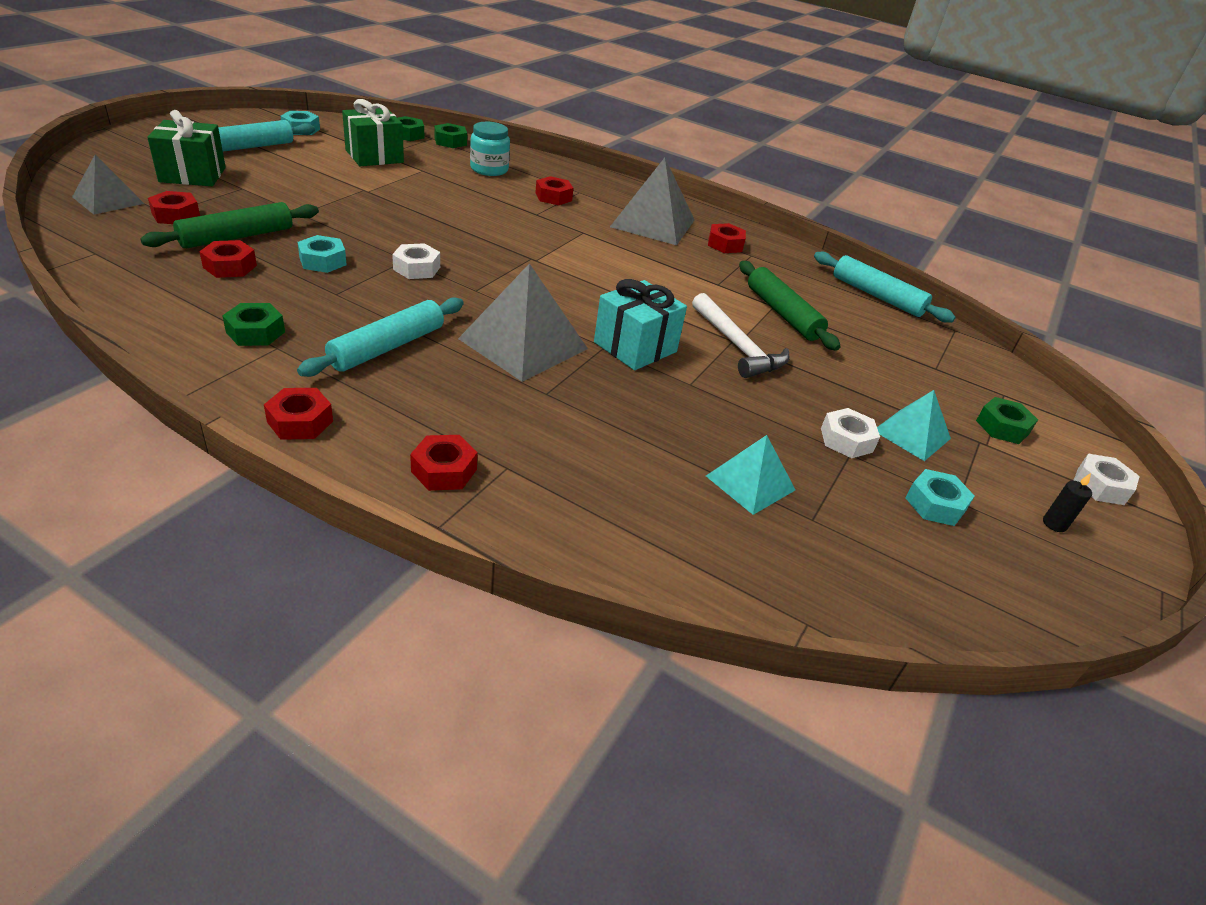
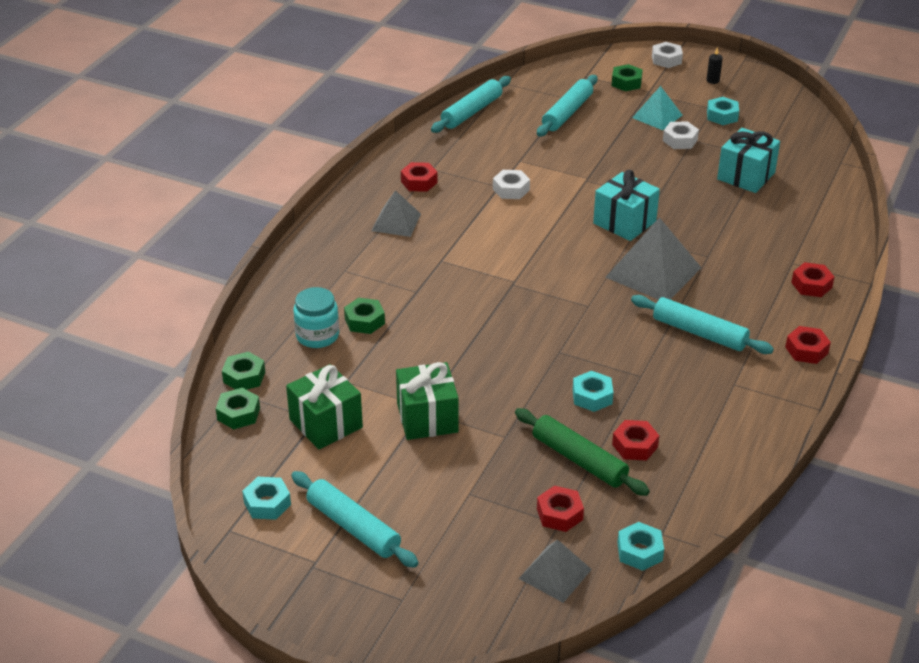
camera: 90 degrees left, 0 degrees up
green gift [147,110,226,186] -> green gift moved to [396,362,459,440]
green nut [222,303,285,346] -> green nut moved to [344,298,385,334]
white nut [392,243,440,279] -> white nut moved to [493,170,530,199]
red nut [535,176,573,205] -> none
grey pyramid [610,158,694,245] -> grey pyramid [372,190,421,237], size x0.60
white hammer [692,293,789,378] -> none
turquoise pyramid [706,435,795,515] -> turquoise gift [717,128,780,193]
green rolling pin [739,261,841,351] -> none
none -> turquoise rolling pin [537,75,598,136]
none -> turquoise nut [617,522,664,571]

